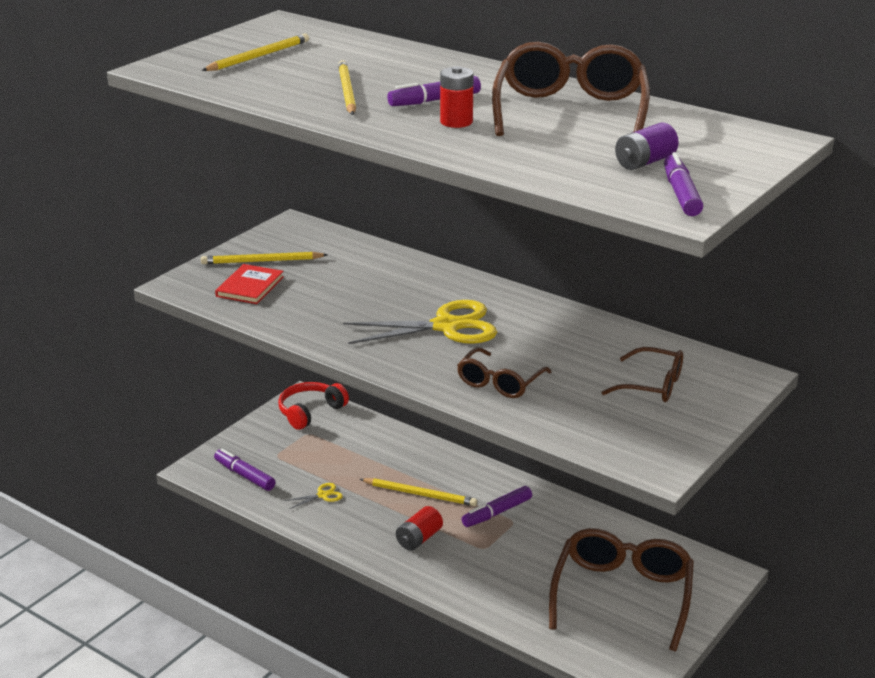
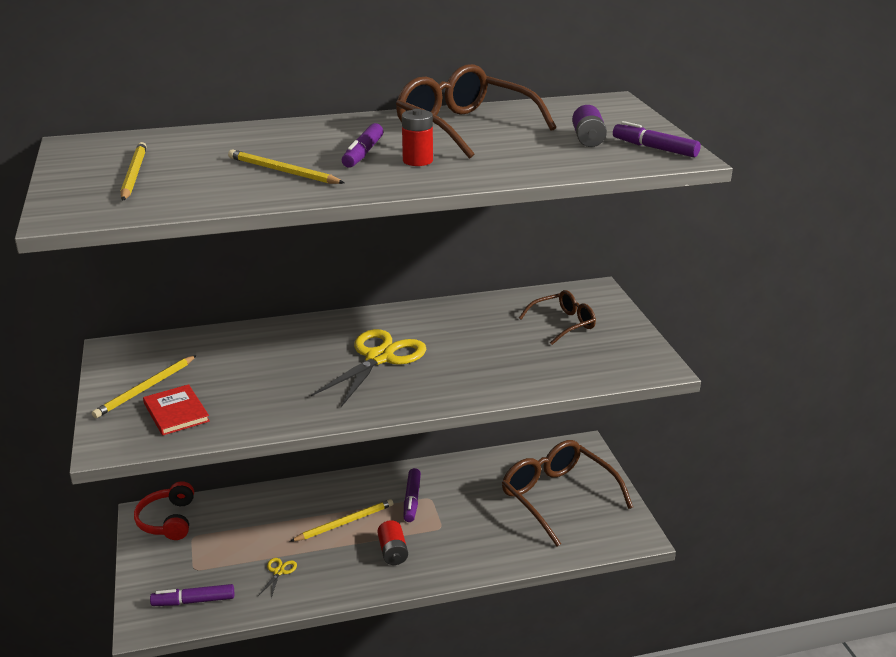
camera: 50 degrees left, 0 degrees up
brown glasses [457,347,551,398] -> none

